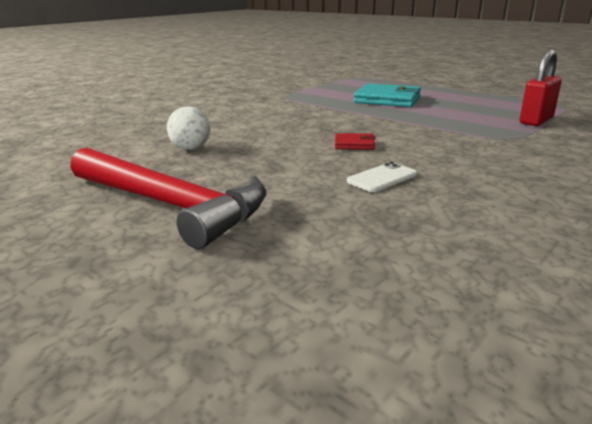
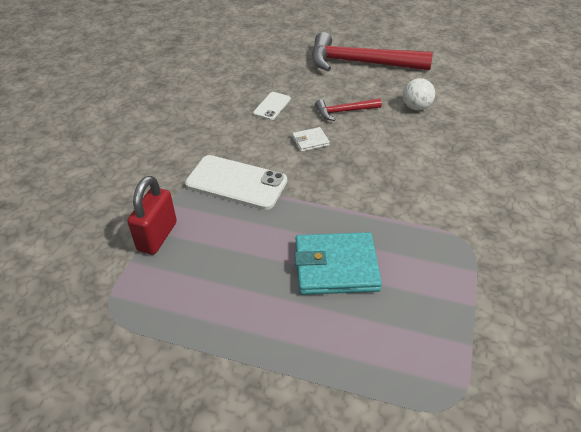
camera: 155 degrees right, 20 degrees up
red wallet [335,133,376,150] -> white wallet [292,127,330,152]
none -> white phone [185,155,287,210]
none -> red hammer [315,98,382,121]

